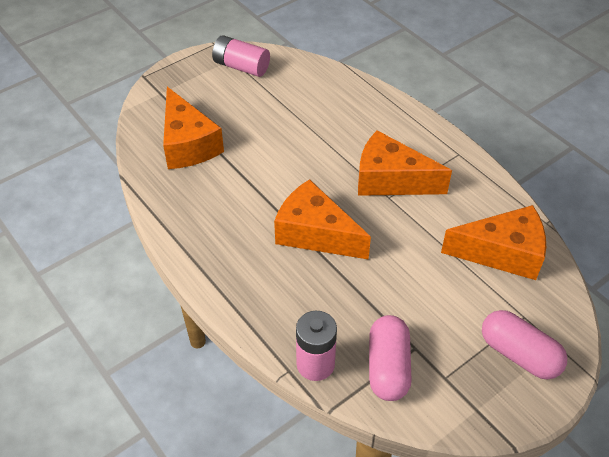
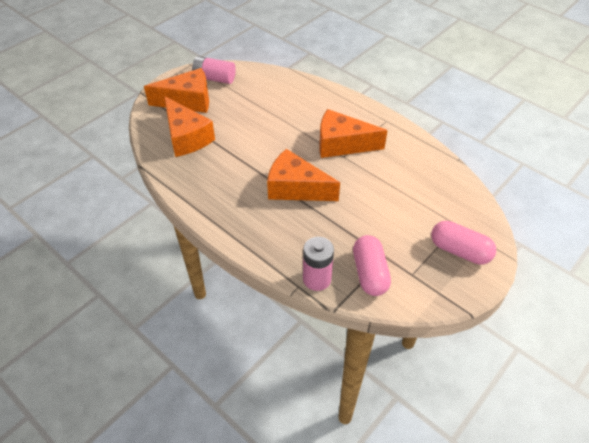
camera: 10 degrees left, 0 degrees up
orange cheese [441,205,546,280] -> orange cheese moved to [144,68,209,113]

